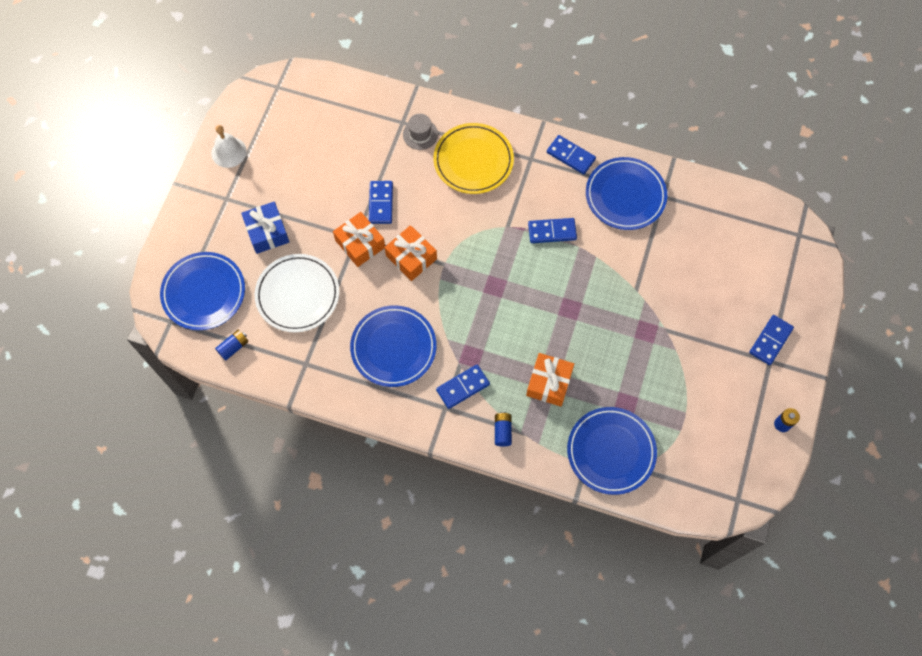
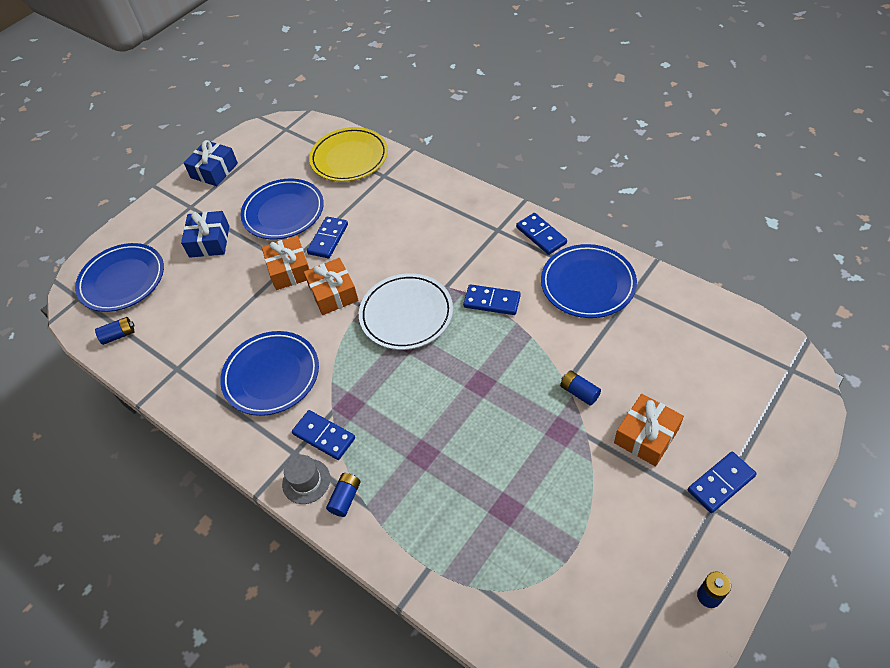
camera: 25 degrees right, 15 degrees down
white bell [211,125,247,168] -> blue gift [184,140,238,186]
white plate [255,254,339,333] -> white plate moved to [359,273,453,350]
grey hat [403,114,438,150] -> grey hat moved to [282,455,330,504]
yellow plate [433,123,514,194] -> yellow plate moved to [309,127,388,182]
blue domino [436,364,490,409] -> blue domino turned 45 degrees clockwise [292,410,355,460]
orange gift [526,353,574,406] -> orange gift moved to [614,394,684,467]
blue plate [567,407,657,495] -> blue plate moved to [240,179,324,239]
none -> blue battery [560,370,601,406]

